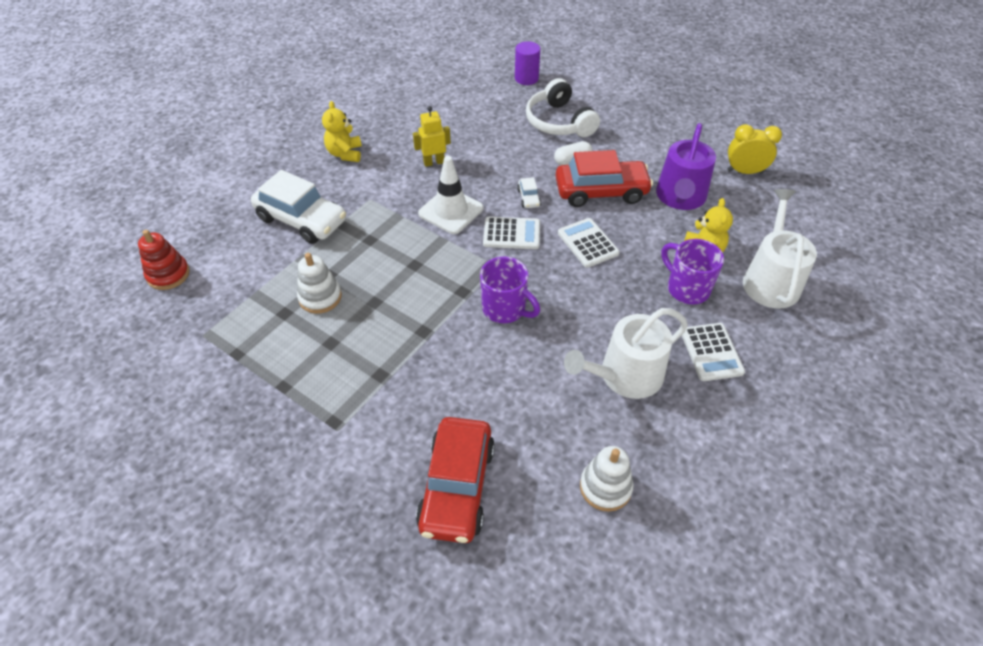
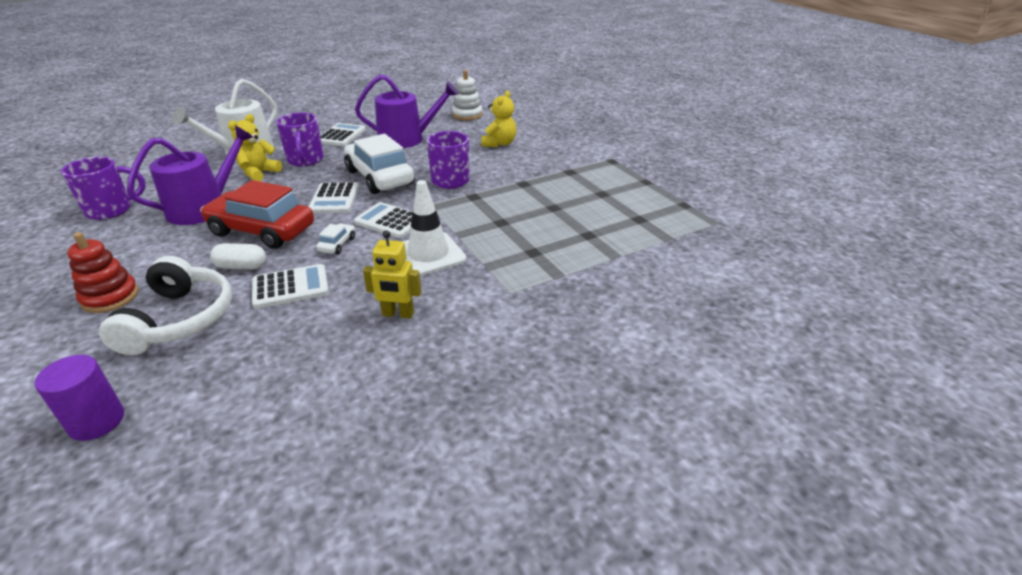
camera: 155 degrees left, 15 degrees down
red stacking toy [138,230,190,290] -> red stacking toy moved to [67,232,139,313]
white car [251,170,346,244] -> white car moved to [344,134,415,194]
white stacking toy [297,253,342,314] -> none
yellow teddy bear [322,101,362,162] -> yellow teddy bear moved to [481,91,516,147]
red car [416,417,495,543] -> none
white watering can [564,308,688,399] -> purple watering can [355,74,459,148]
yellow clock [727,124,782,174] -> purple mug [61,156,146,220]
none -> white calculator [252,264,329,309]

